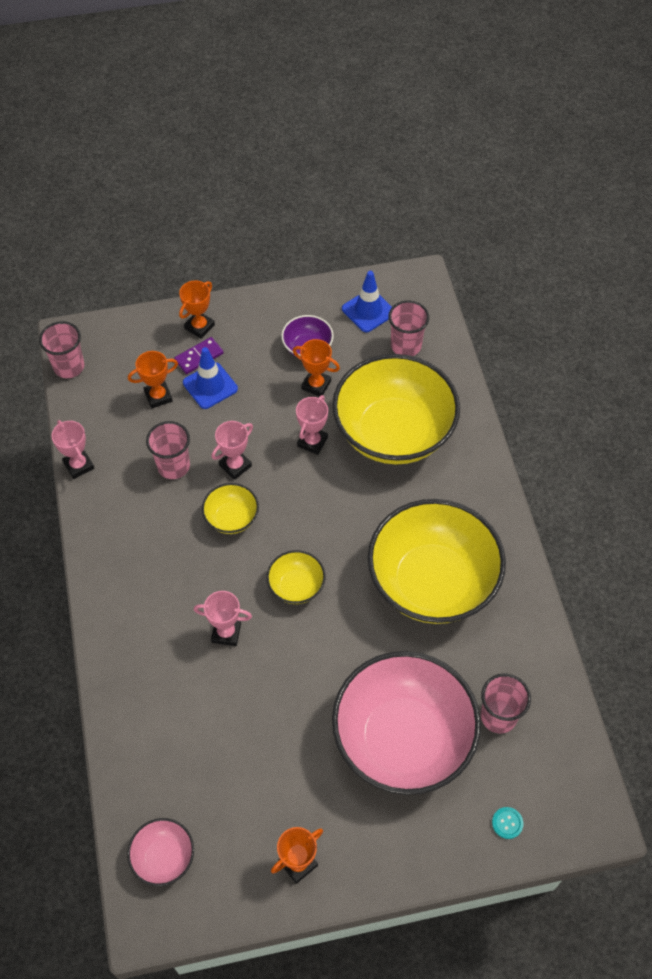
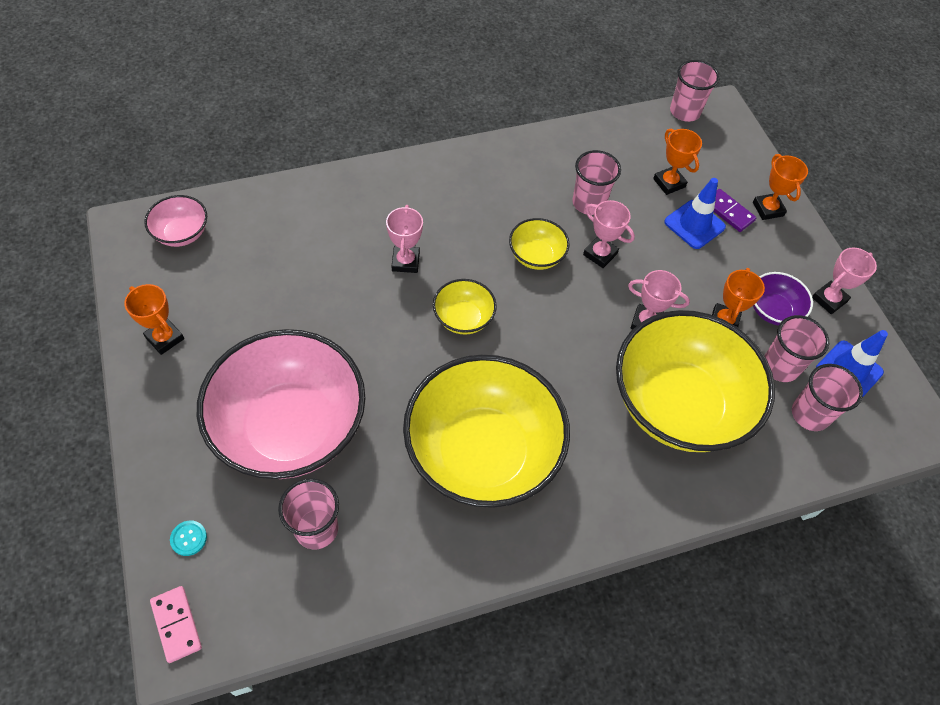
camera: 80 degrees right, 0 degrees up
pink trophy [51,420,94,479] -> pink trophy moved to [812,248,877,314]
orange trophy [179,280,215,339] -> orange trophy turned 45 degrees clockwise [753,154,808,220]
none -> pink domino [150,586,202,663]
none -> pink cup [764,315,829,382]

